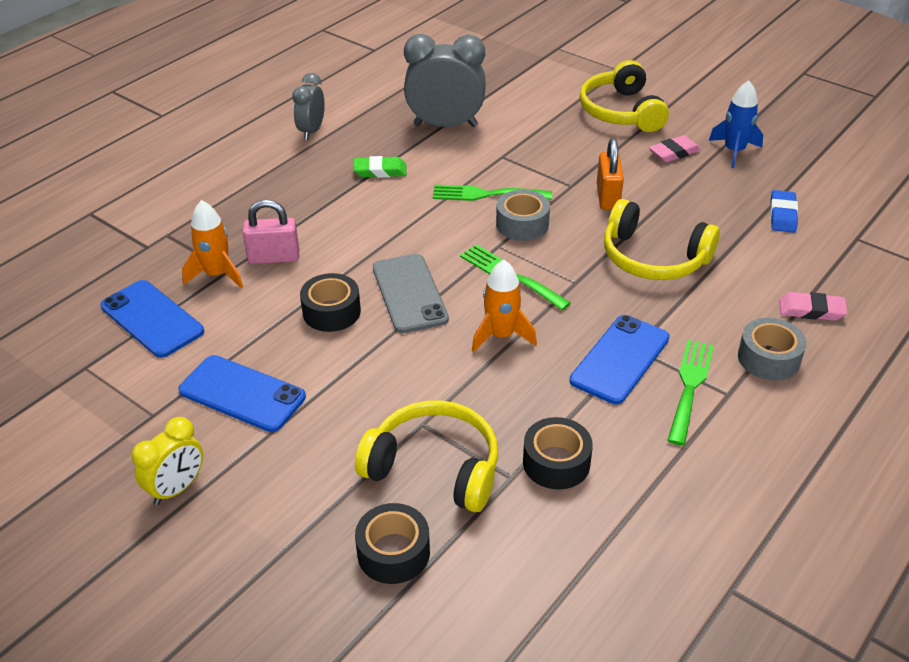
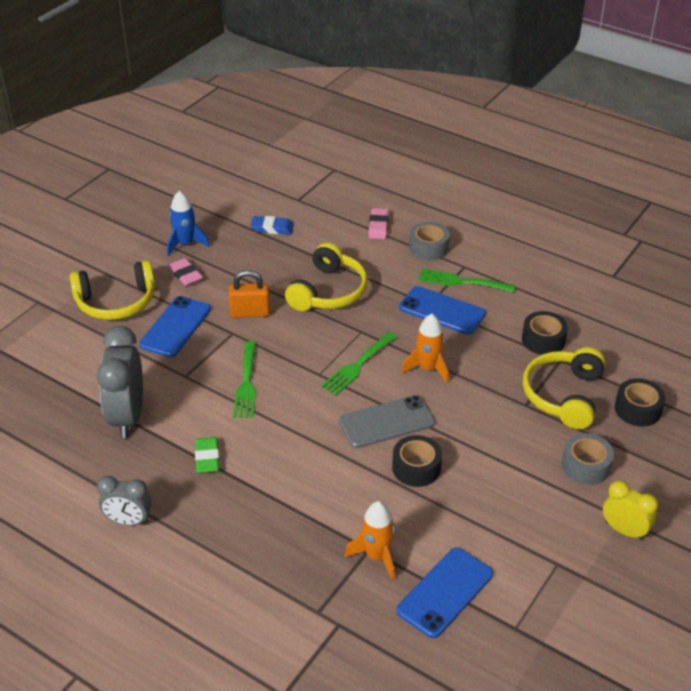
camera: 95 degrees left, 0 degrees up
blue phone [178,355,306,432] -> blue phone moved to [139,296,211,357]
pink padlock [242,200,299,264] -> none
grey tape [496,190,550,241] -> grey tape moved to [562,433,614,485]

